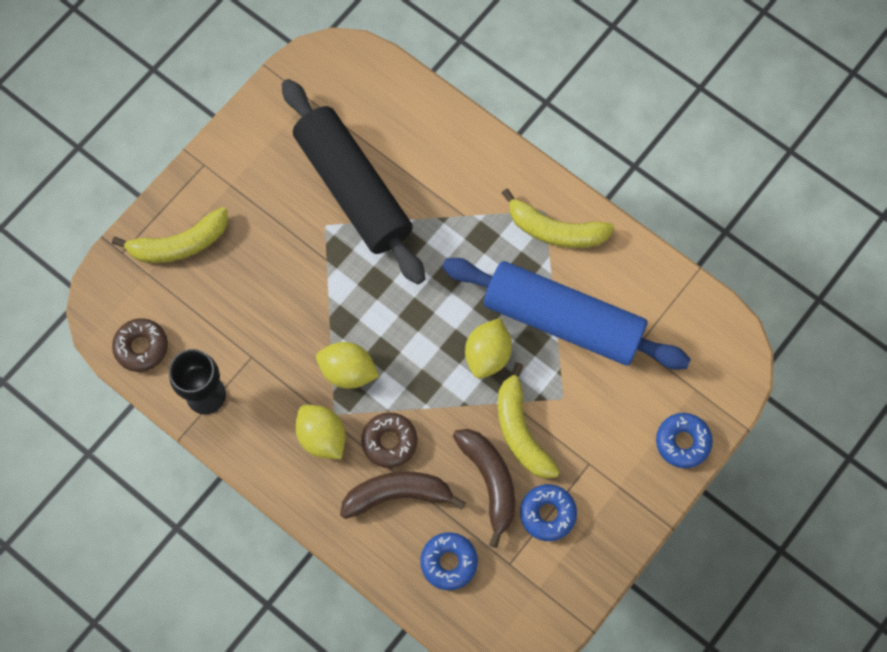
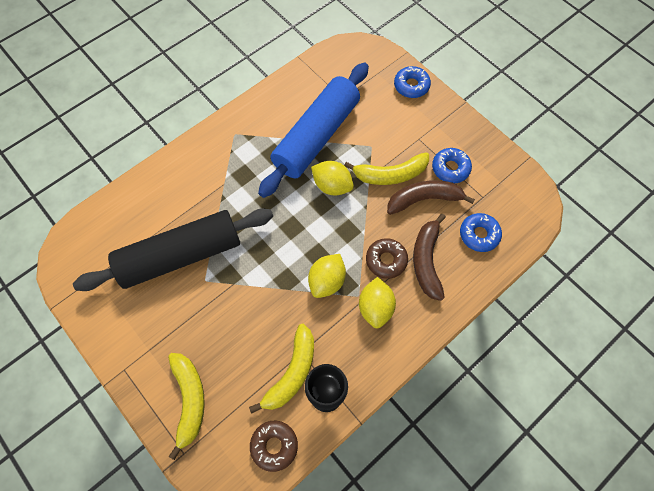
camera: 80 degrees left, 5 degrees down
yellow lemon [295,405,346,459] -> yellow lemon turned 60 degrees counterclockwise [359,277,396,328]
yellow banana [502,189,615,248] -> yellow banana moved to [249,324,314,414]

